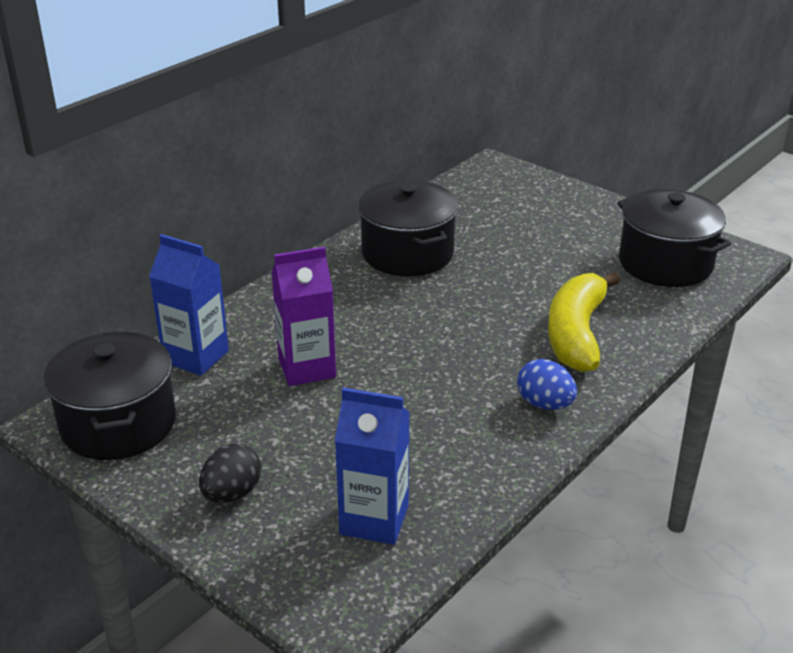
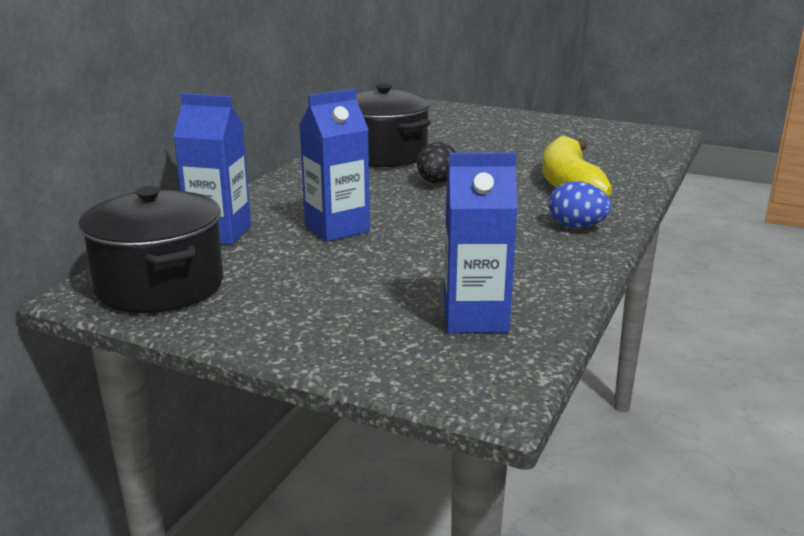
camera: 15 degrees left, 10 degrees down
black egg [199,444,261,502] -> black egg moved to [417,142,456,183]
purple carton [271,247,336,386] -> blue carton [299,89,370,242]
black pot [617,189,731,287] -> none

